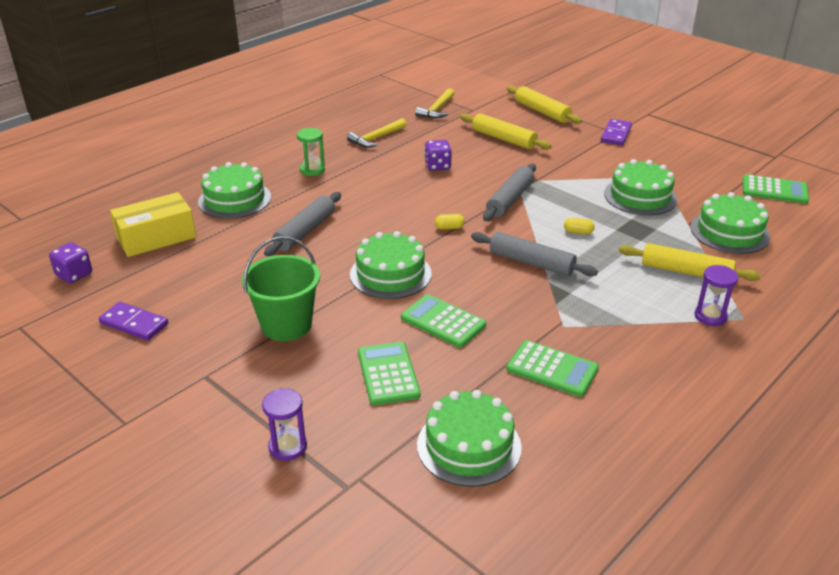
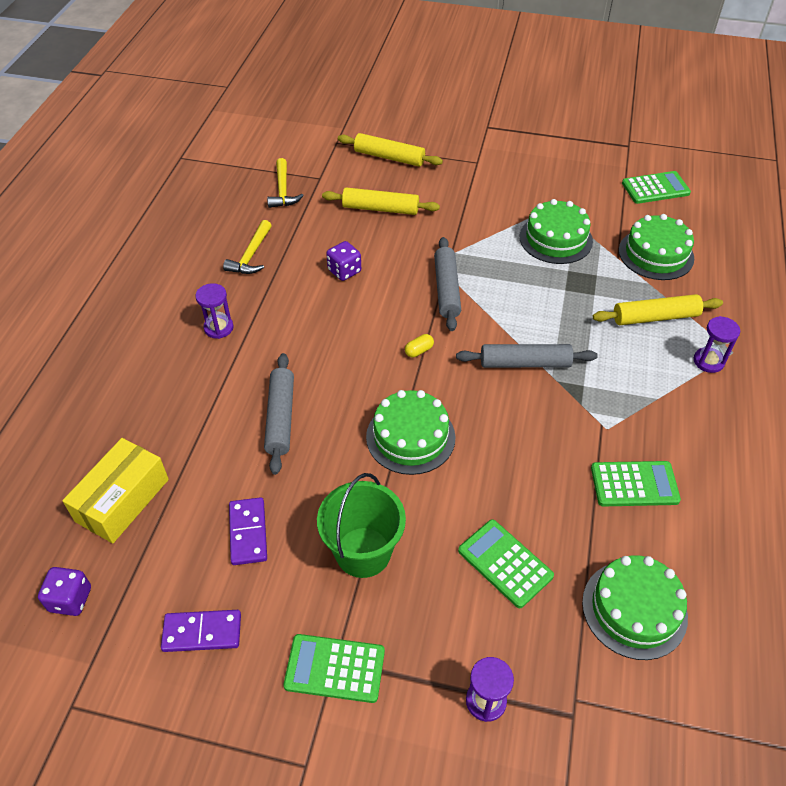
camera: 30 degrees left, 15 degrees up
green cake [198,162,271,219] -> none
green hourglass [297,128,325,176] -> purple hourglass [195,283,234,339]
green calculator [401,294,486,348] -> green calculator moved to [283,634,385,703]
yellow capsule [564,218,595,234] -> none
purple domino [601,119,632,145] -> purple domino moved to [229,497,267,565]

